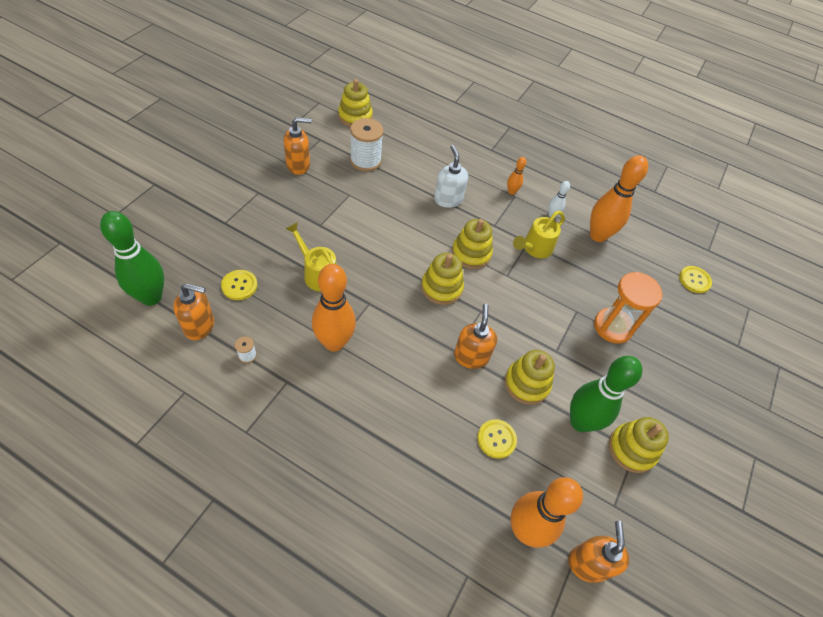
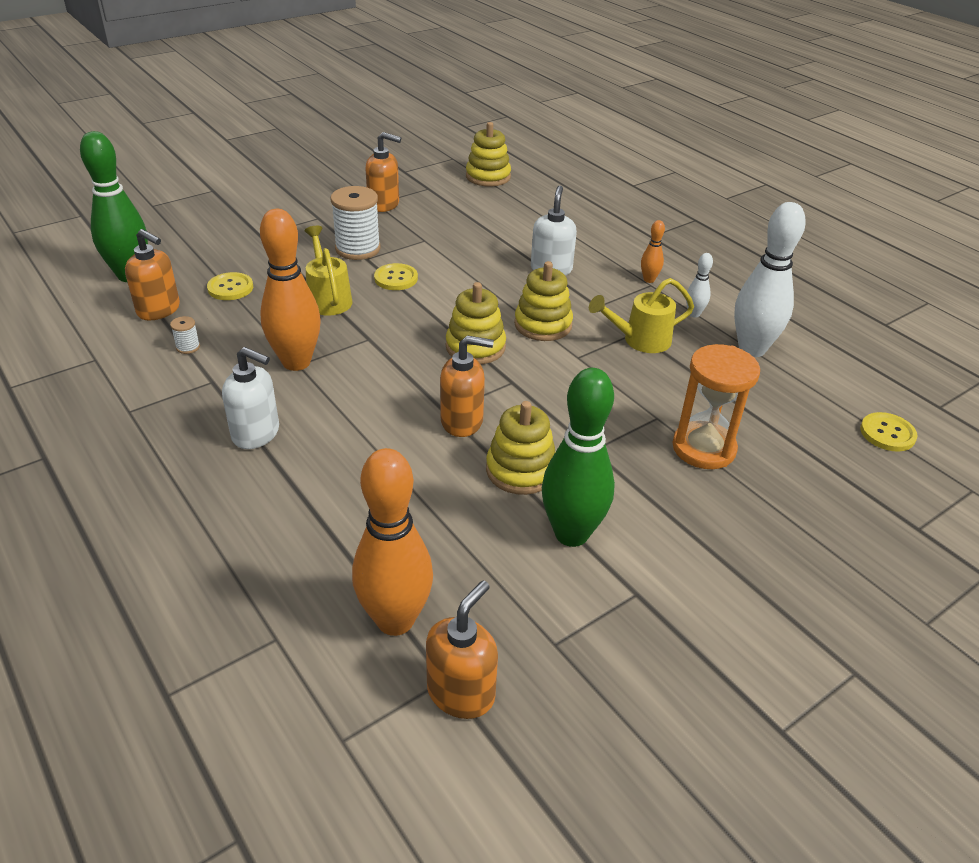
camera: 30 degrees right, 15 degrees down
white spool [350,118,384,172] -> white spool moved to [330,186,380,260]
orange soap dispenser [454,304,497,369] -> orange soap dispenser turned 60 degrees clockwise [440,335,494,437]
yellow button [477,419,517,459] -> yellow button moved to [374,263,418,290]
orange bowling pin [590,155,648,242] -> white bowling pin [734,202,806,357]
yellow stacking toy [609,417,669,473] -> none
none -> white soap dispenser [222,347,279,449]

